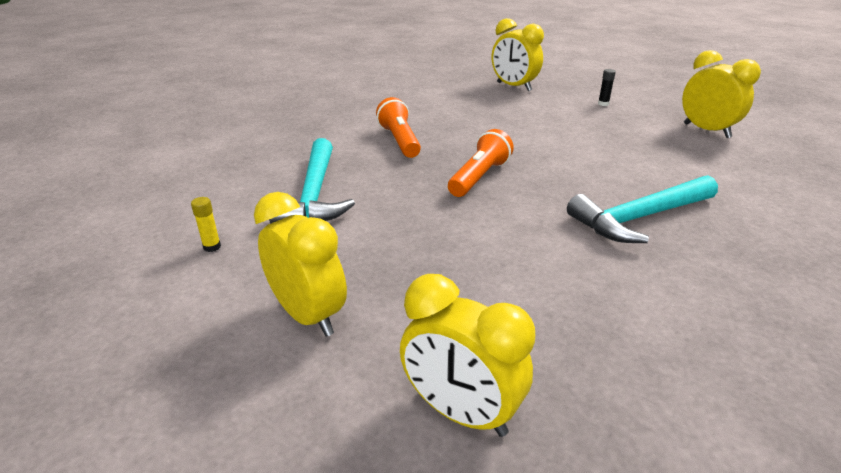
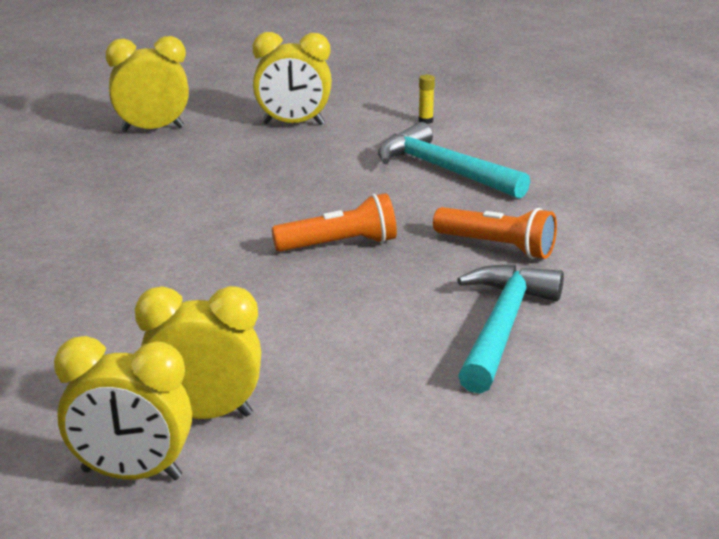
camera: 135 degrees right, 5 degrees down
orange flashlight [448,129,514,197] -> orange flashlight turned 90 degrees counterclockwise [272,193,397,252]
yellow clock [492,18,544,91] -> yellow clock moved to [135,286,261,419]
turquoise hammer [567,175,718,243] -> turquoise hammer moved to [457,265,564,394]
black glue stick [598,69,616,106] -> none

